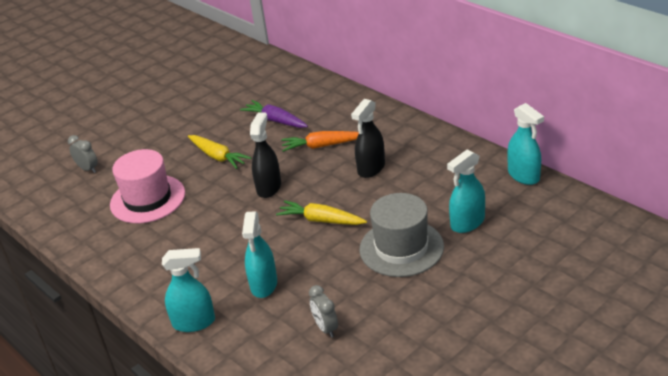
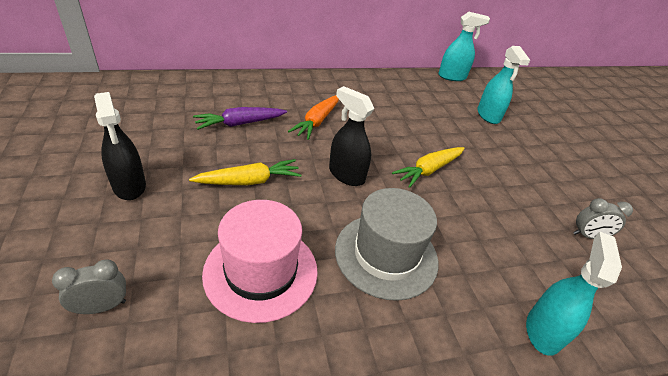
camera: 70 degrees left, 5 degrees up
turquoise spray bottle [242,211,277,298] -> none
black spray bottle [351,99,385,178] -> black spray bottle moved to [94,92,146,200]
grey hat [360,193,444,277] -> grey hat moved to [335,188,438,301]

